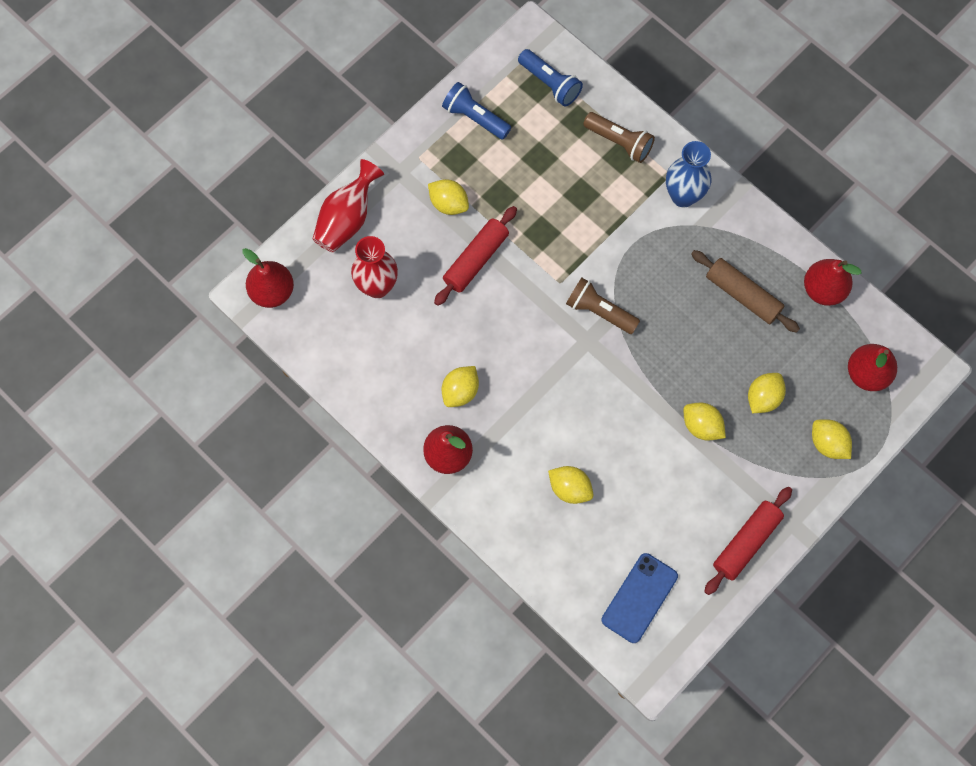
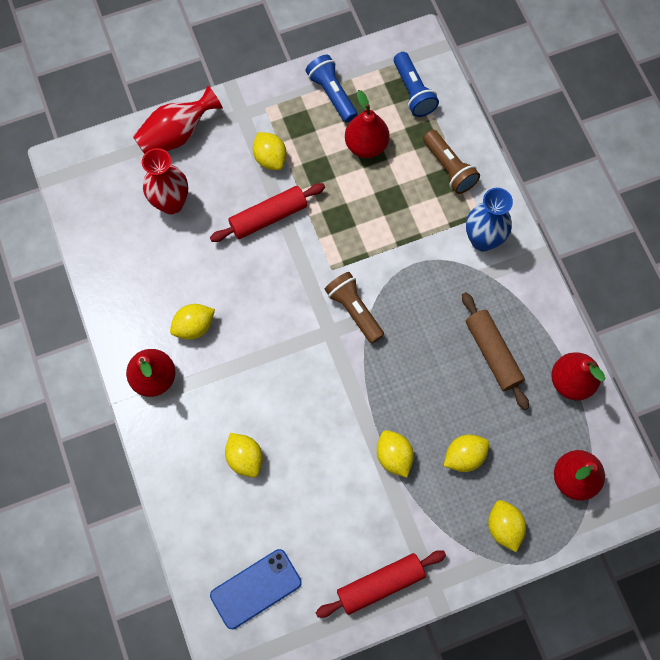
camera: 25 degrees right, 0 degrees up
red pear [242,248,294,308] -> red pear moved to [345,90,390,158]

